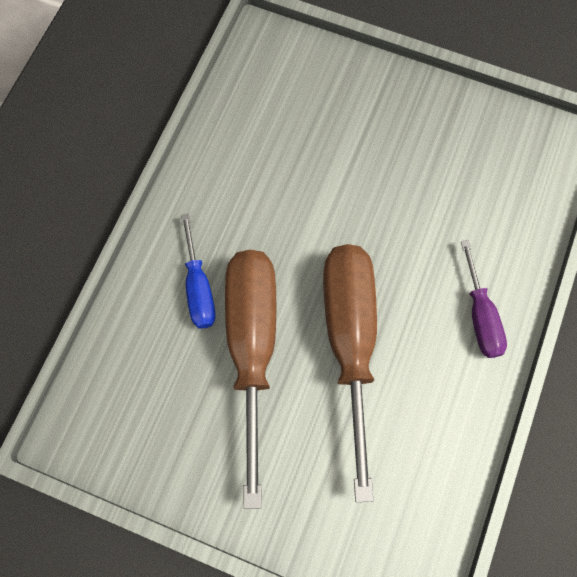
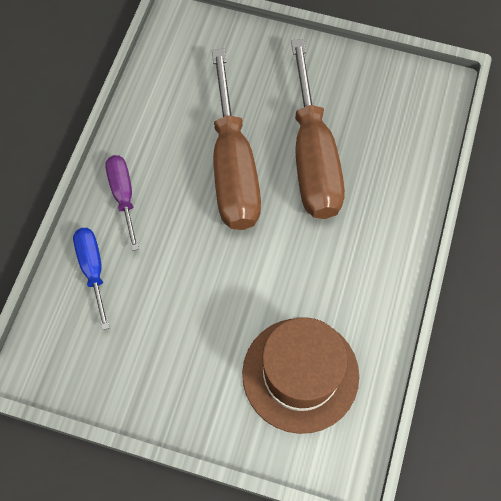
camera: 175 degrees right, 5 degrees down
blue screwdriver [181,214,216,329] -> blue screwdriver moved to [73,228,110,330]
none -> brown hat [242,317,359,434]

